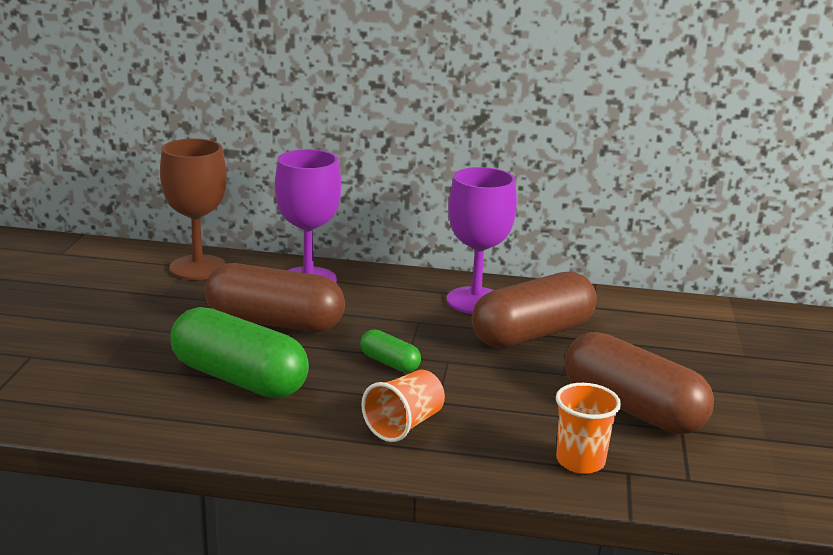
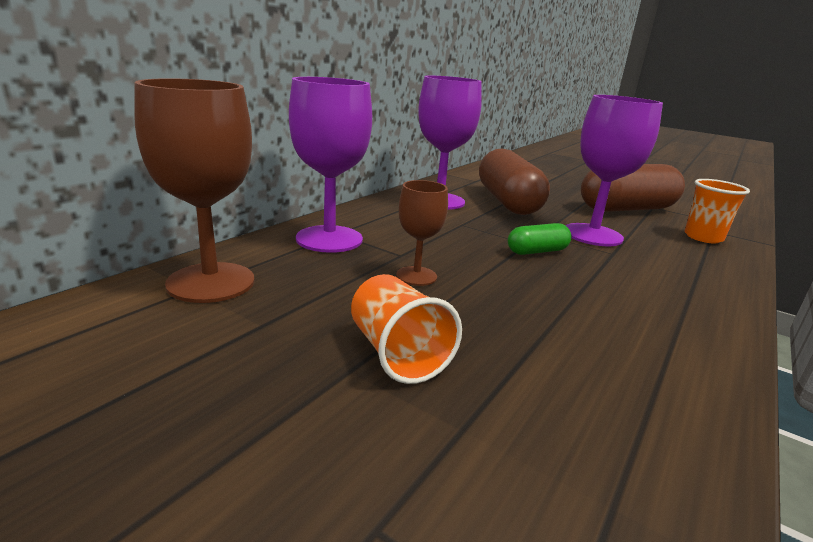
camera: 65 degrees left, 0 degrees up
green capsule [170,307,309,398] -> none
brown capsule [205,263,345,332] -> brown goblet [396,180,448,286]
orange cup [361,370,445,442] -> orange cup moved to [351,274,462,384]
none -> purple goblet [565,95,663,246]

